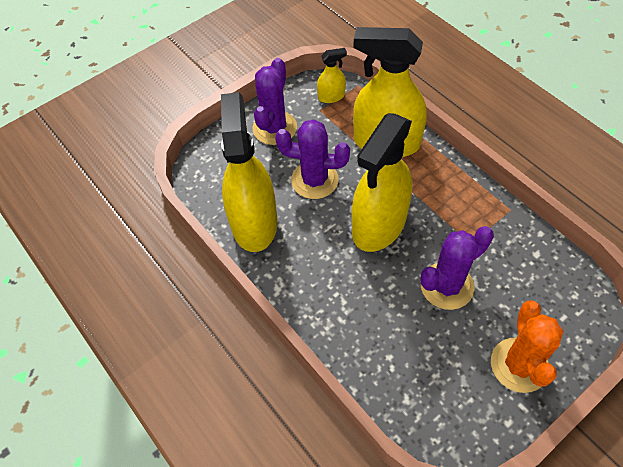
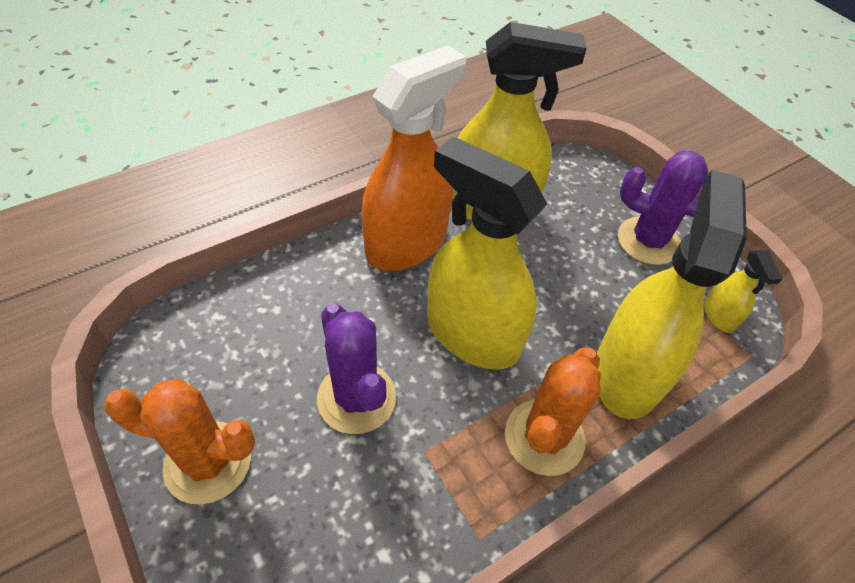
camera: 90 degrees right, 5 degrees down
purple cactus [275,119,350,199] -> none
none -> orange spray bottle [361,45,466,271]
none -> orange cactus [505,348,601,476]

